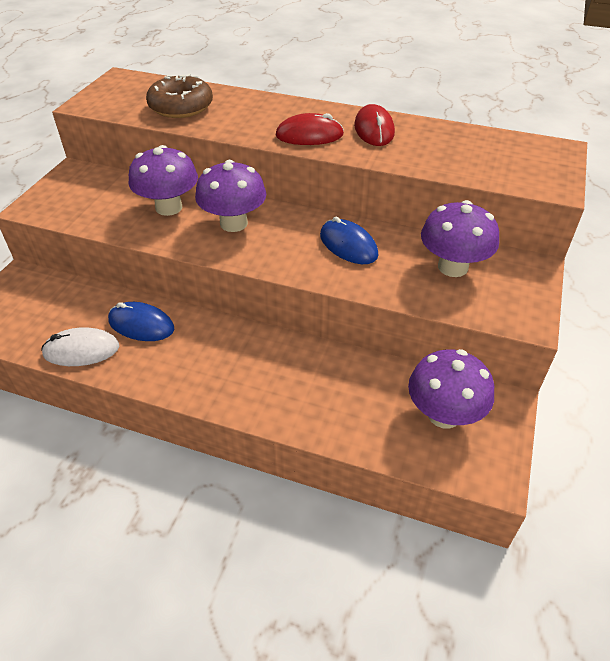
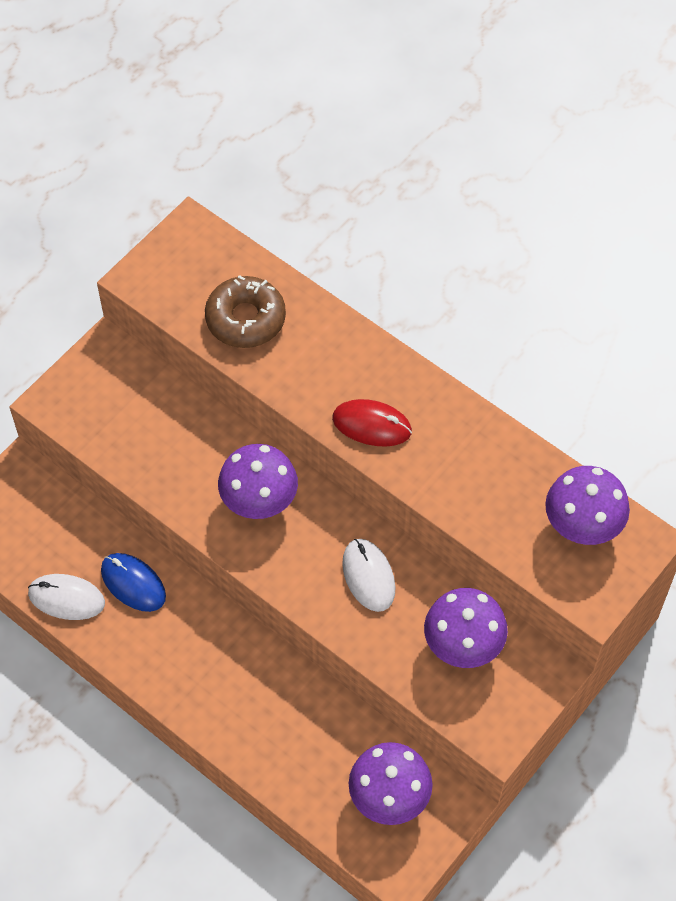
camera: 20 degrees right, 15 degrees up
purple mushroom [129,145,198,216] -> purple mushroom moved to [545,466,630,545]
blue mouse [320,217,378,264] -> white mouse [342,539,396,612]
red mouse [354,104,395,146] -> none

